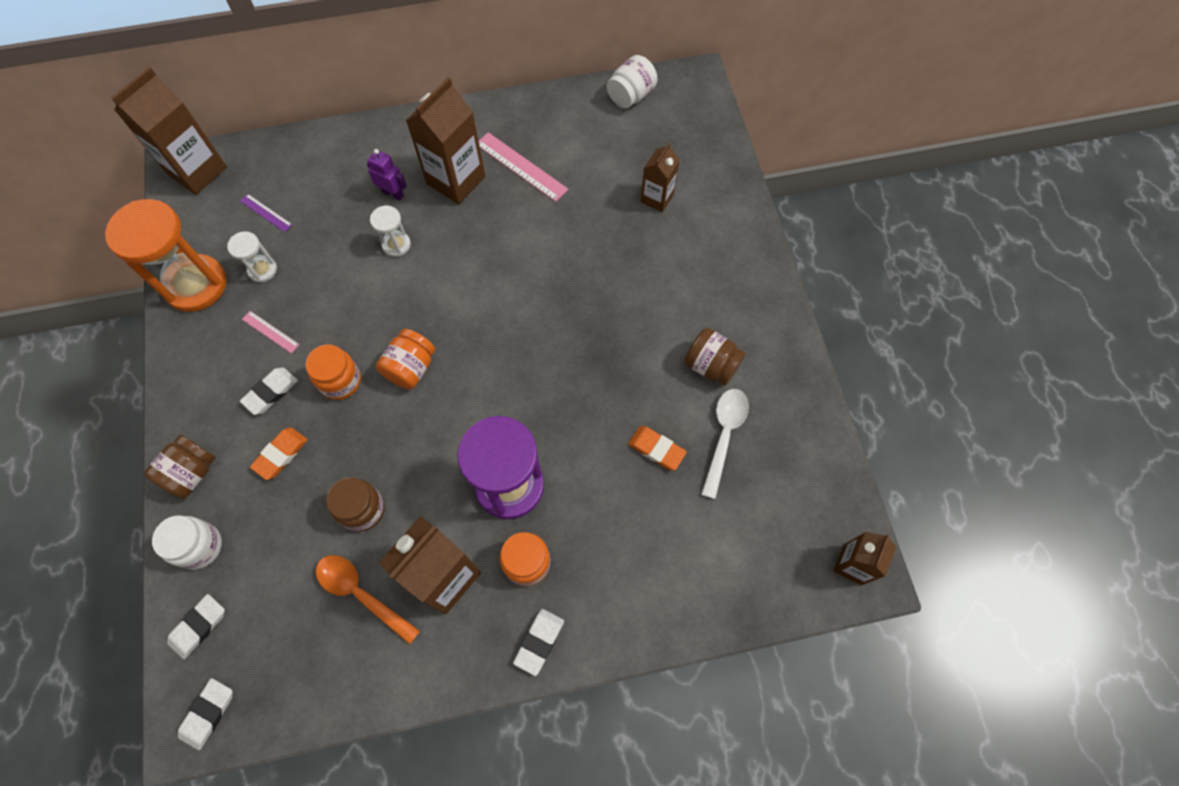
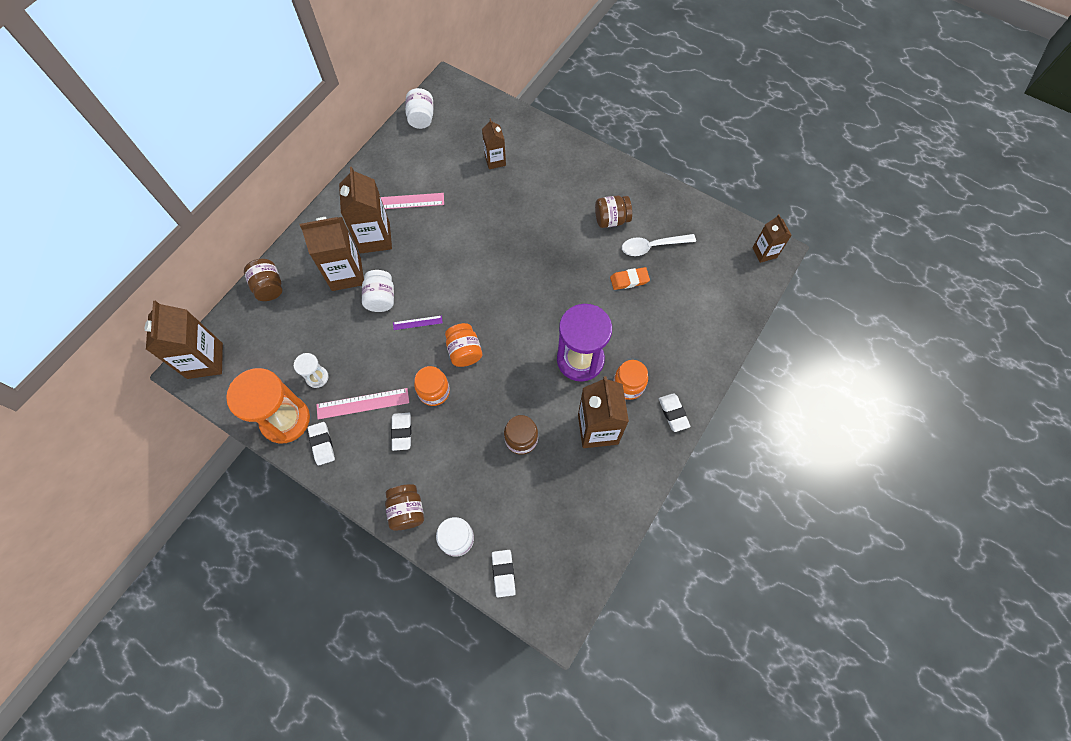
camera: 45 degrees left, 0 degrees up
white eraser [178,678,233,750] -> white eraser moved to [308,422,335,466]
purple ruler [240,194,293,232] -> purple ruler moved to [393,315,443,330]
pink ruler [242,311,300,354] -> pink ruler [316,388,409,419], size x1.77
orange eraser [250,427,308,480] -> none
orange spoon [316,555,420,645] -> none
purple robot [367,149,407,201] -> brown carton [300,217,364,291]
white hourglass [370,206,411,257] -> white jar [362,270,394,312]
white spoon [701,389,749,499] -> white spoon turned 75 degrees counterclockwise [622,234,696,256]
none -> brown jar [244,259,282,301]

